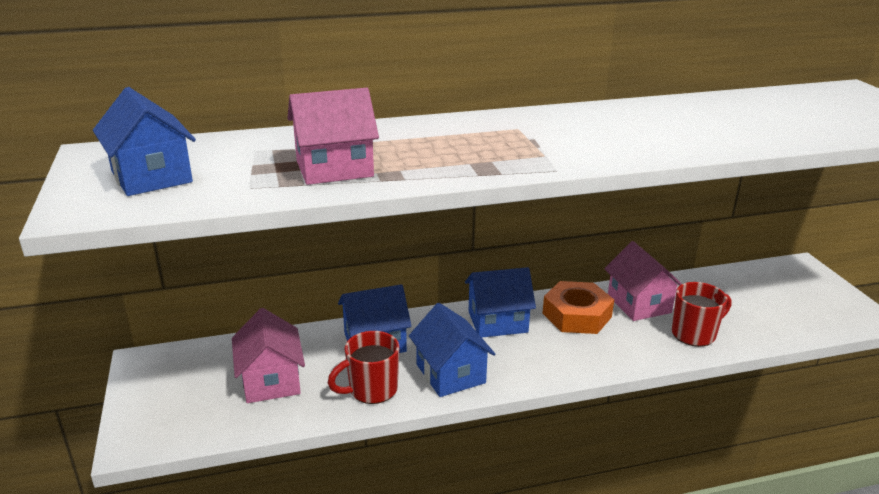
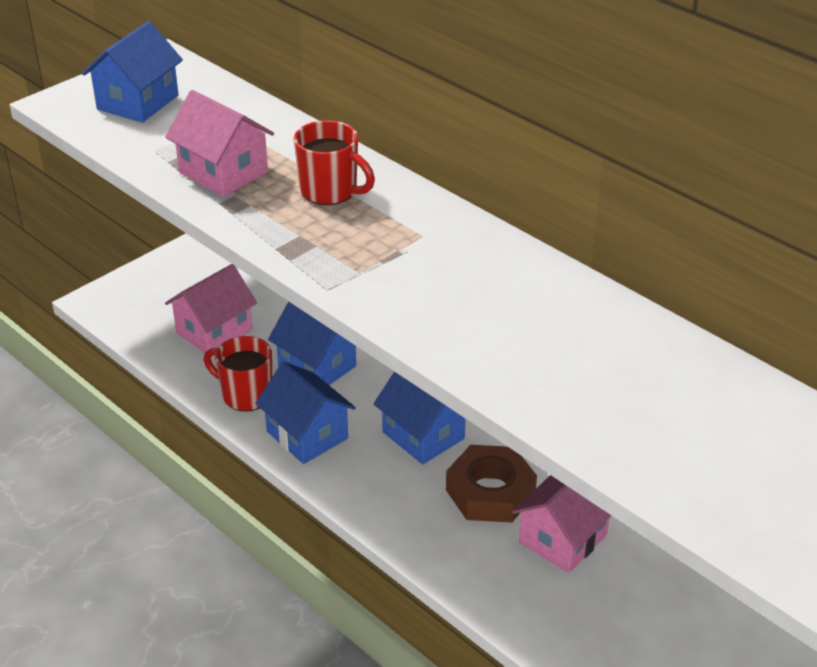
camera: 60 degrees right, 10 degrees up
blue house [409,303,495,397] -> blue house turned 75 degrees counterclockwise [255,362,356,464]
orange nut [542,281,614,334] -> brown nut [446,445,537,522]
red mug [671,282,731,347] -> red mug moved to [294,120,375,205]

